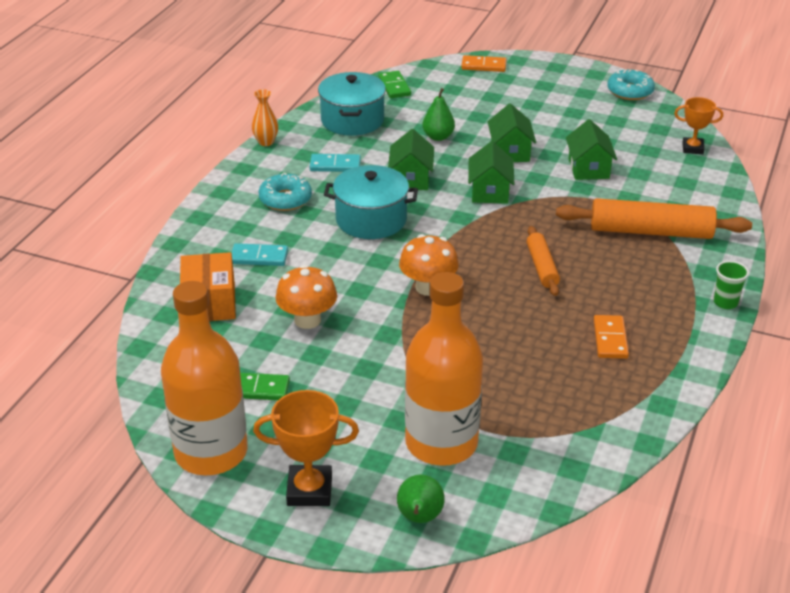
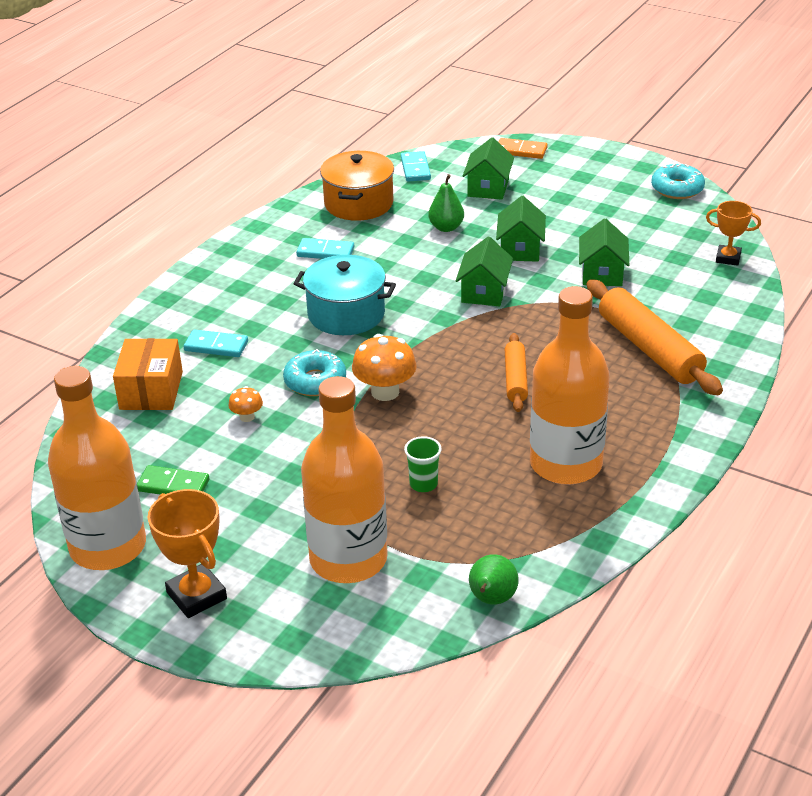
camera: 10 degrees right, 0 degrees up
orange vase [252,89,278,146] -> none
orange trophy [253,390,359,506] -> orange trophy turned 45 degrees clockwise [148,489,227,618]
turquoise donut [258,172,312,211] -> turquoise donut moved to [283,349,346,396]
orange mushroom [276,265,337,329] -> orange mushroom [228,386,263,422], size x0.52
turquoise pot [318,72,386,136] -> orange pot [320,151,394,221]
green domino [378,71,411,98] -> turquoise domino [401,151,431,182]
green house [388,129,434,190] -> green house moved to [463,137,514,200]
green pear [397,475,445,523] -> green pear moved to [469,554,519,605]
orange rolling pin [556,198,752,239] -> orange rolling pin turned 45 degrees clockwise [586,279,723,395]
orange domino [594,315,629,359] -> orange bottle [530,286,610,485]
green cup [714,261,749,309] -> green cup moved to [404,436,442,492]

